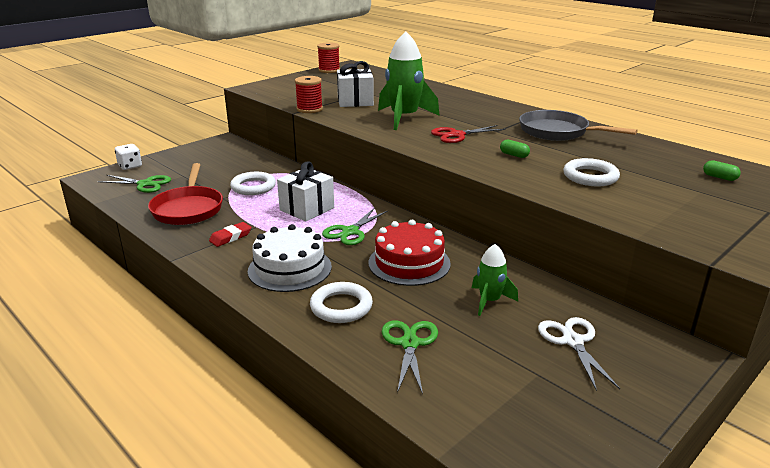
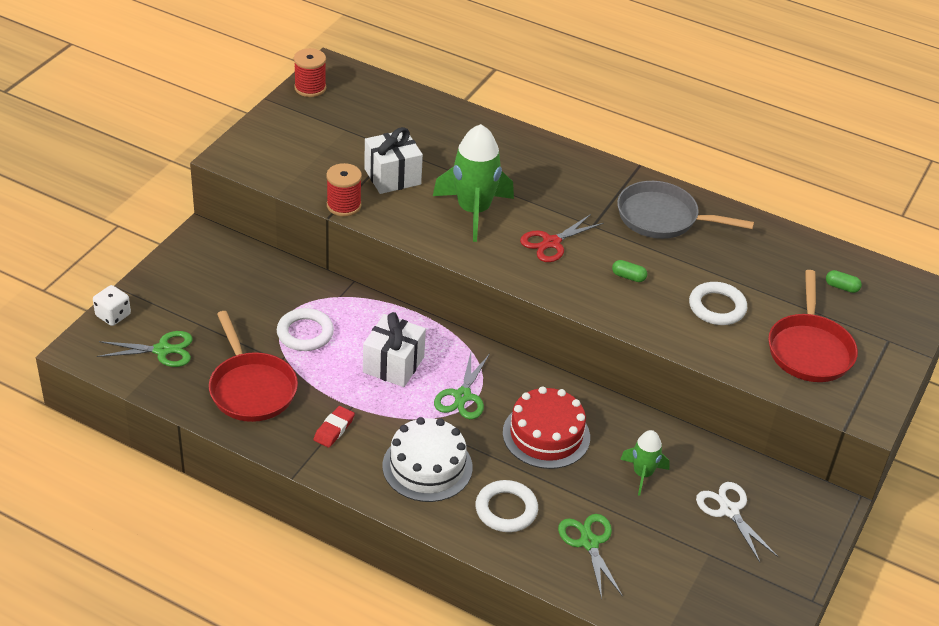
camera: 20 degrees left, 15 degrees up
none -> red pan [768,270,858,382]

